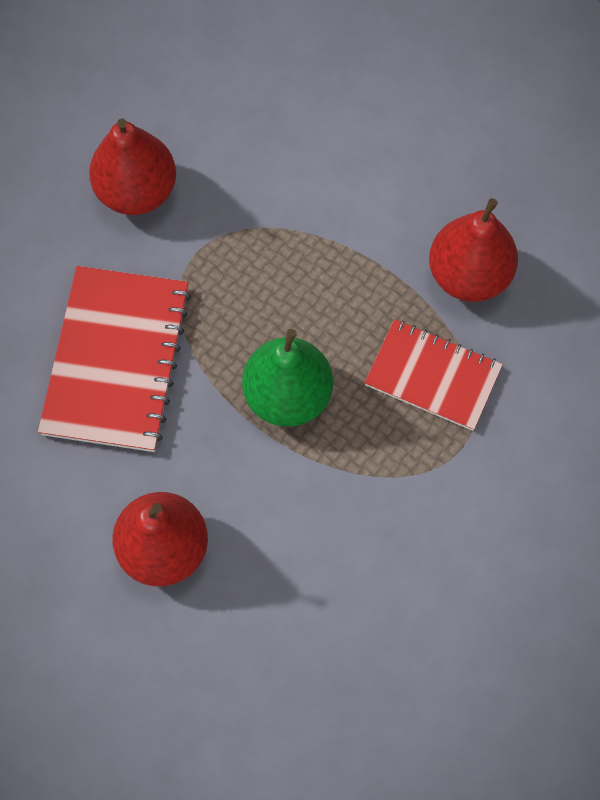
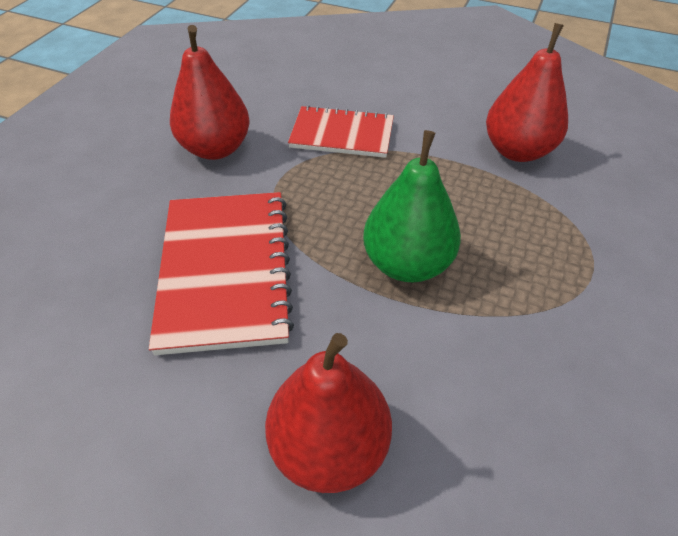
camera: 15 degrees left, 20 degrees down
red notebook [364,319,503,431] -> red notebook moved to [288,105,394,158]

